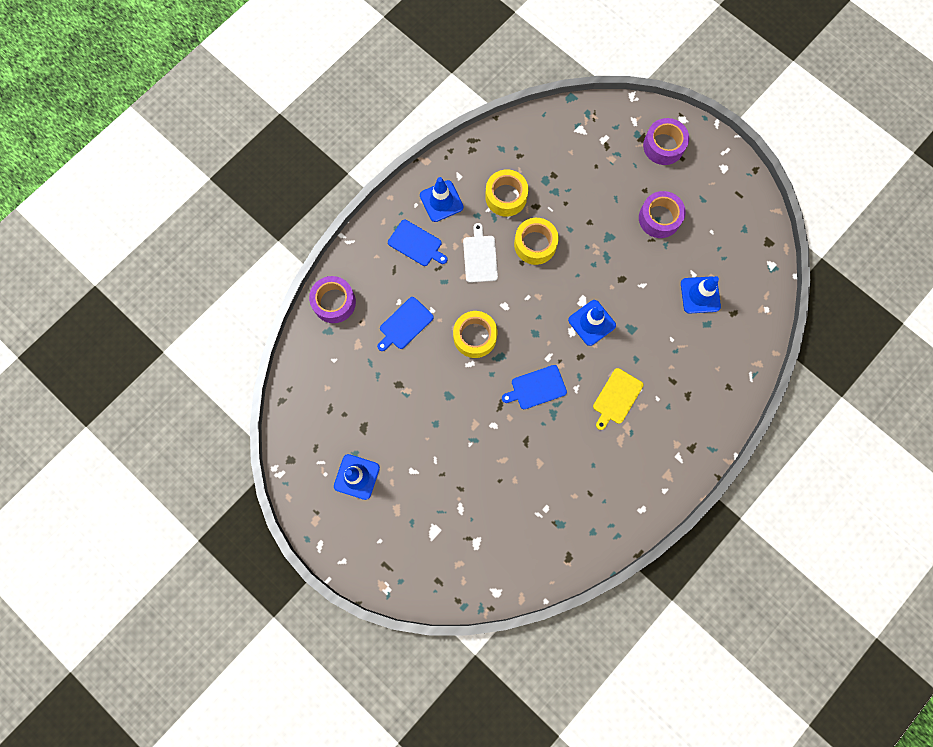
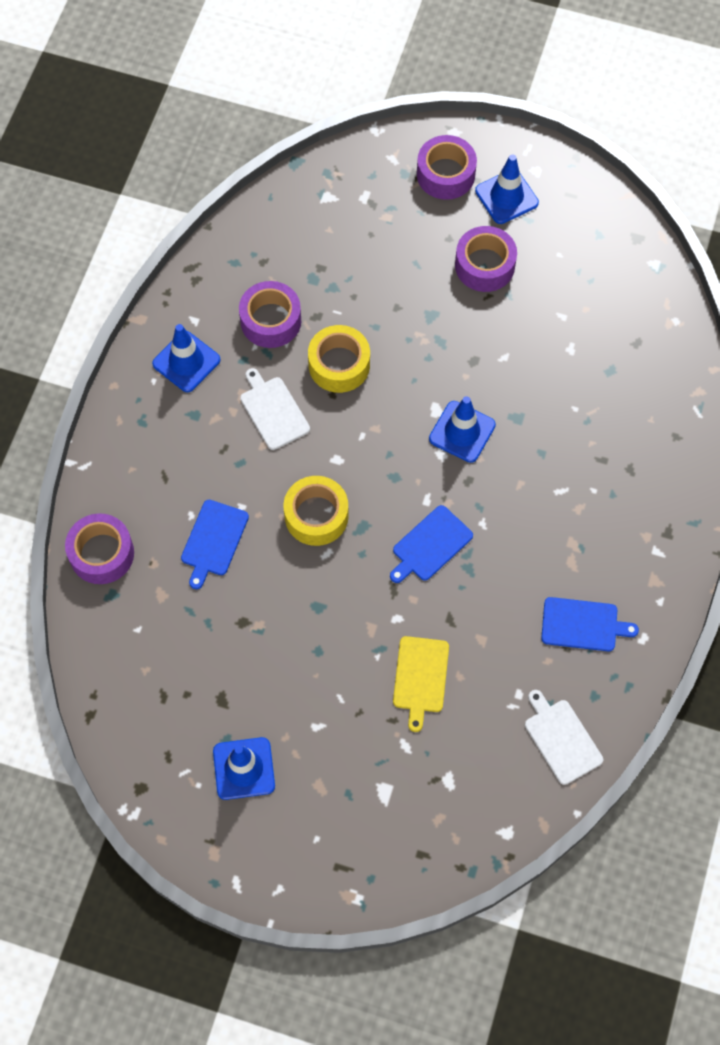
camera: 25 degrees left, 10 degrees down
blue cutting board [388,219,448,266] -> blue cutting board moved to [541,597,639,651]
yellow tape [485,169,528,217] -> purple tape [239,281,301,348]
yellow cutting board [593,368,644,430] -> yellow cutting board moved to [393,636,449,732]
blue traffic cone [681,276,721,314] -> blue traffic cone moved to [475,154,539,224]
none -> white cutting board [525,690,603,785]

